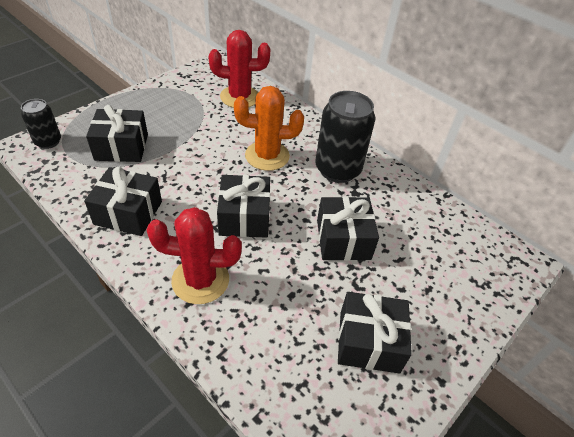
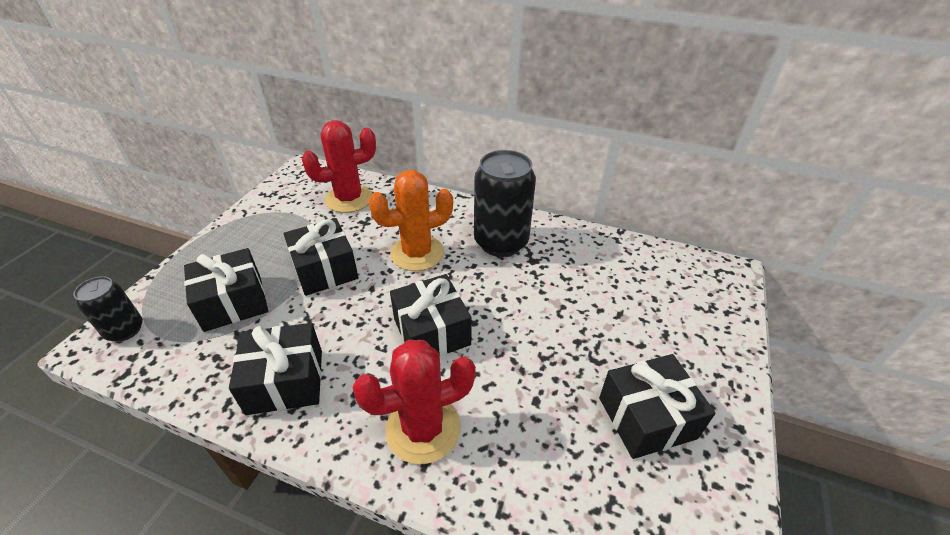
camera: 20 degrees left, 5 degrees down
black gift [317,196,379,261] -> black gift moved to [283,218,359,296]

